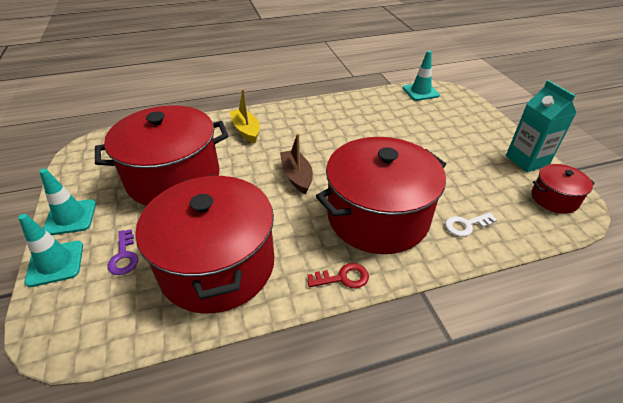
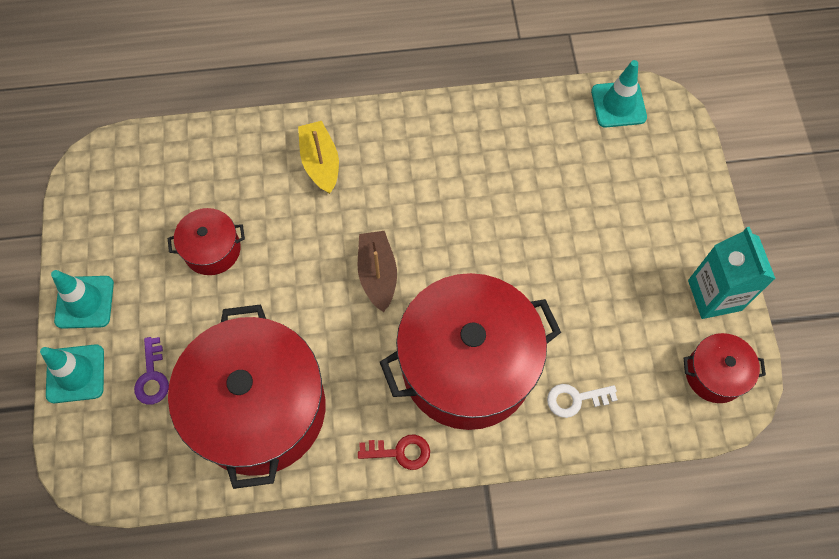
camera: 10 degrees right, 25 degrees up
red pot [95,105,228,206] -> red pot [168,208,245,275], size x0.46

